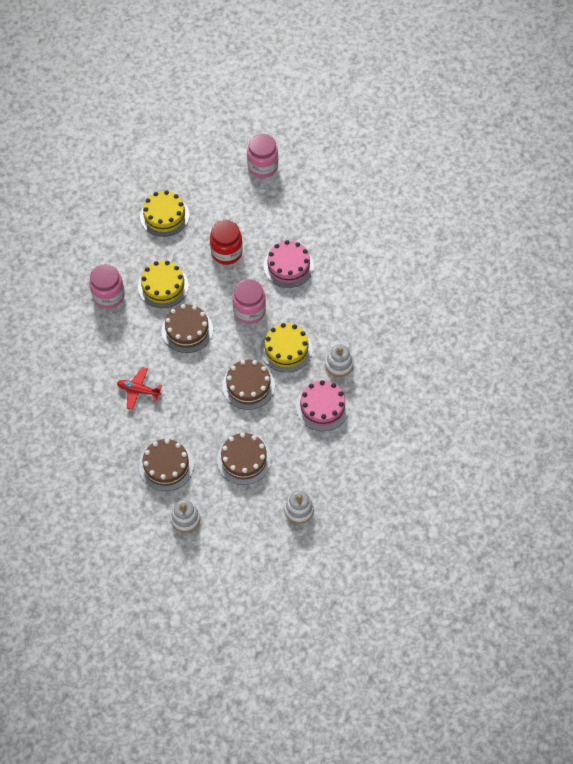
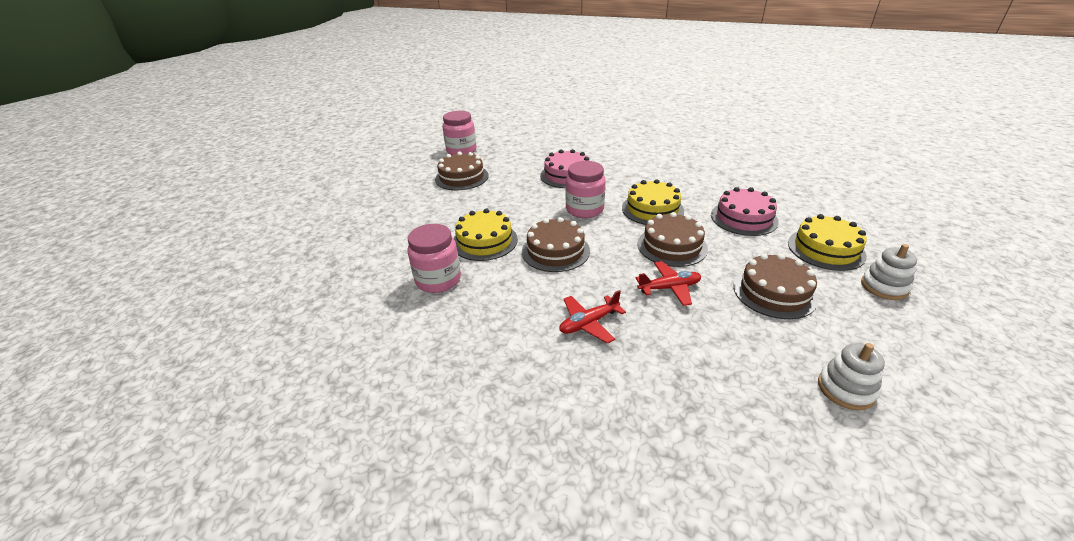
camera: 45 degrees left, 25 degrees down
brown cake [139,439,194,491] -> brown cake moved to [435,152,488,190]
yellow cake [140,190,189,237] -> yellow cake moved to [788,214,867,271]
red jar [210,220,243,265] -> none
white stacking toy [325,344,353,377] -> none
none -> red plane [636,261,701,306]

